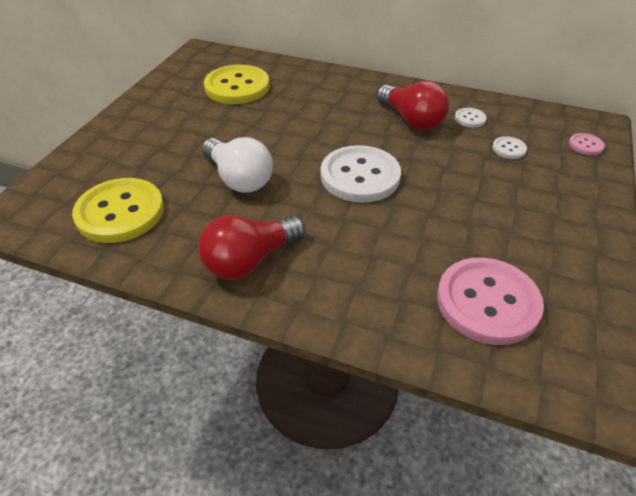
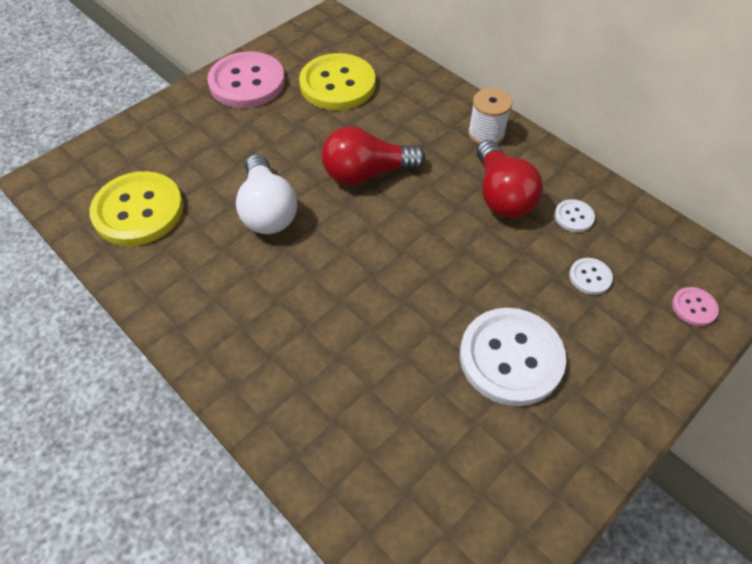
camera: 25 degrees right, 10 degrees up
red light bulb [198,215,305,280] -> red light bulb moved to [322,127,425,185]
white button [321,145,401,203] -> white button moved to [460,308,566,406]
pink button [437,258,544,345] -> pink button moved to [207,51,285,108]
none -> white spool [468,88,512,145]

